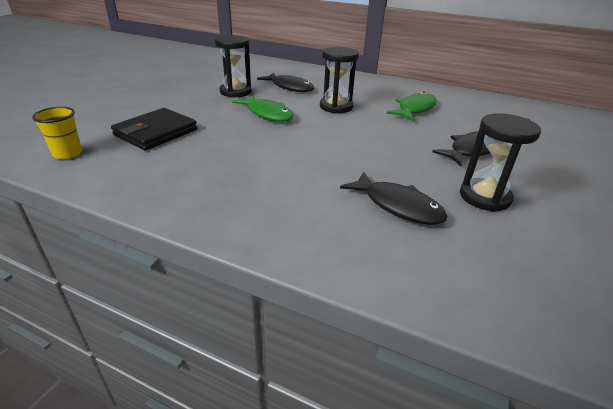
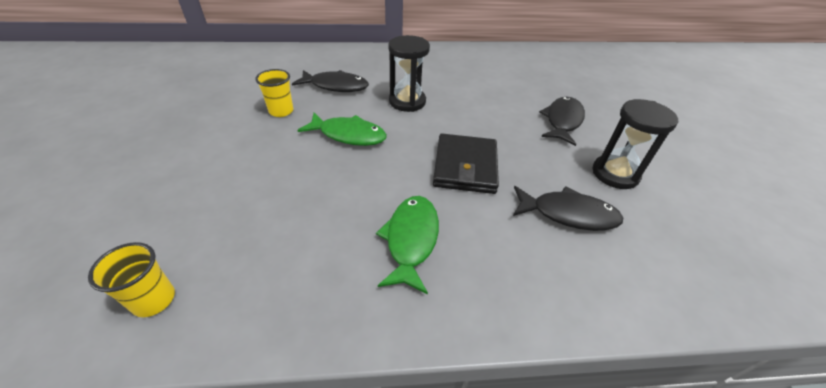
camera: 30 degrees left, 10 degrees up
black wallet [111,108,197,151] -> black wallet moved to [433,134,499,194]
black hourglass [215,35,252,98] -> yellow cup [255,69,293,117]
green fish [387,92,437,121] -> green fish moved to [376,196,439,294]

